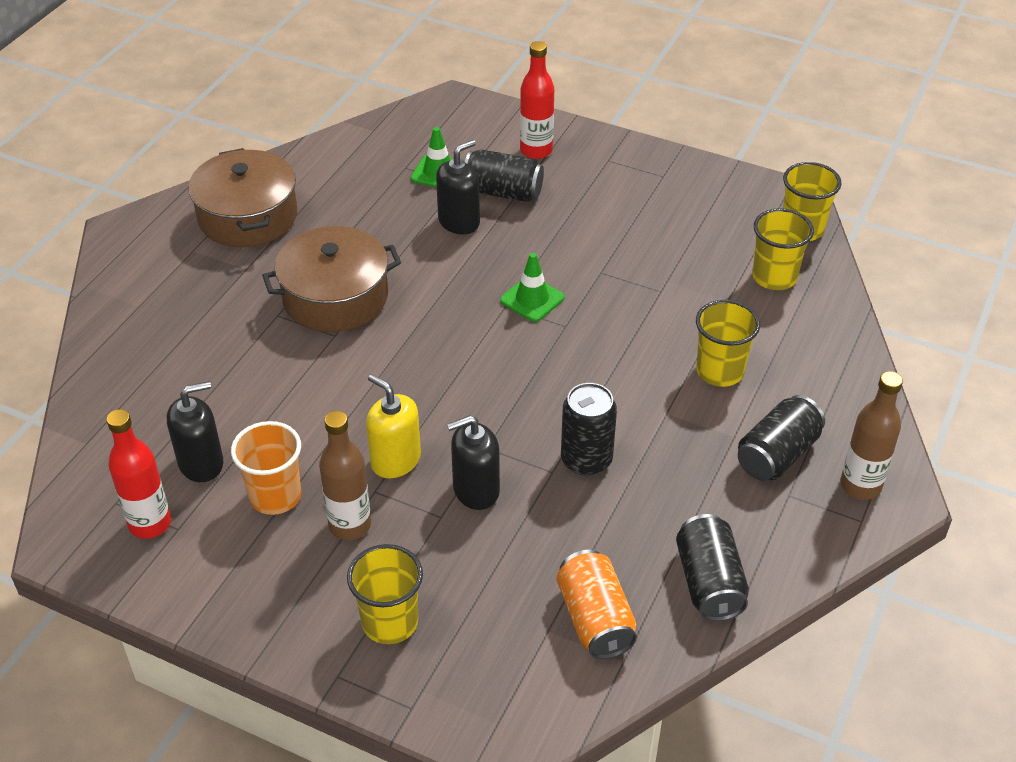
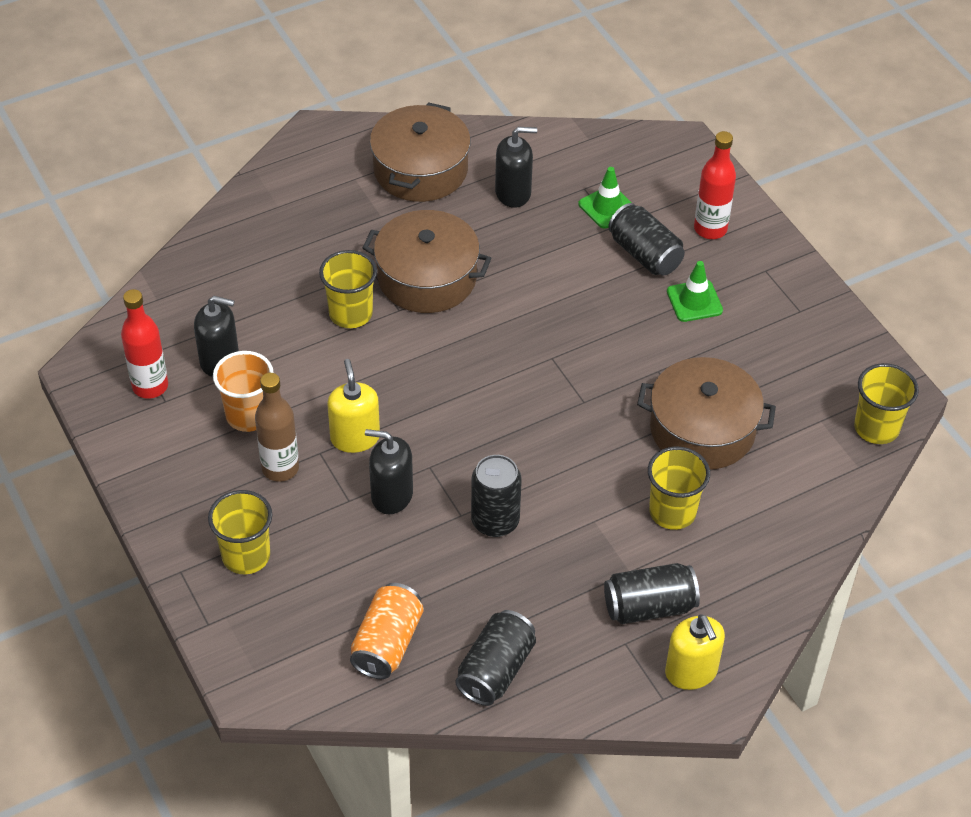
camera: 35 degrees right, 5 degrees up
black soap dispenser [436,140,480,234] -> black soap dispenser moved to [495,127,537,208]
green traffic cone [500,253,565,322] -> green traffic cone moved to [667,261,723,322]
yellow cup [752,208,814,290] -> yellow cup moved to [319,250,377,328]
brown bottle [840,371,903,500] -> yellow soap dispenser [665,614,725,690]
none -> brown pot [637,357,776,470]

